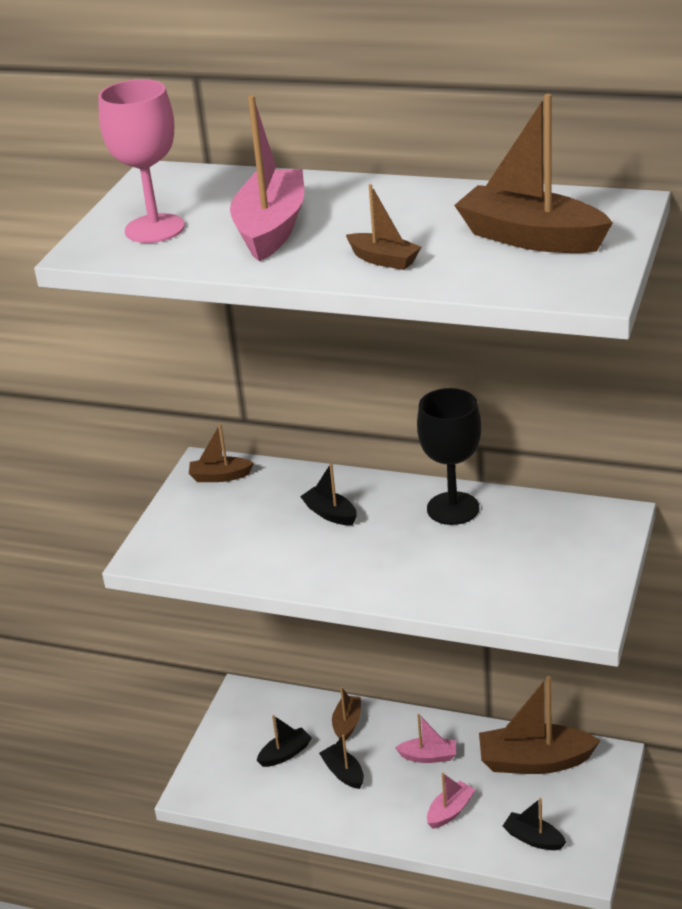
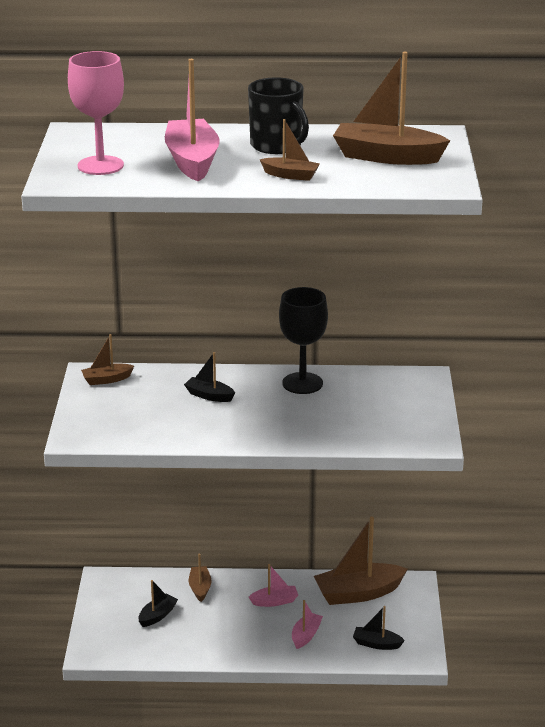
camera: 20 degrees left, 5 degrees down
black boat [319,735,364,789] -> none
none -> black mug [248,77,309,154]

